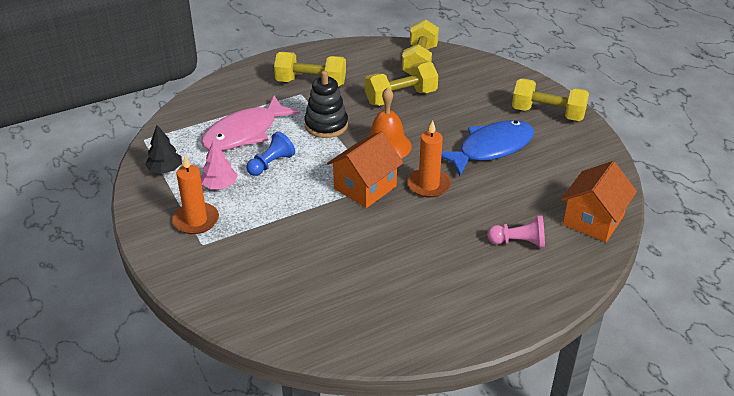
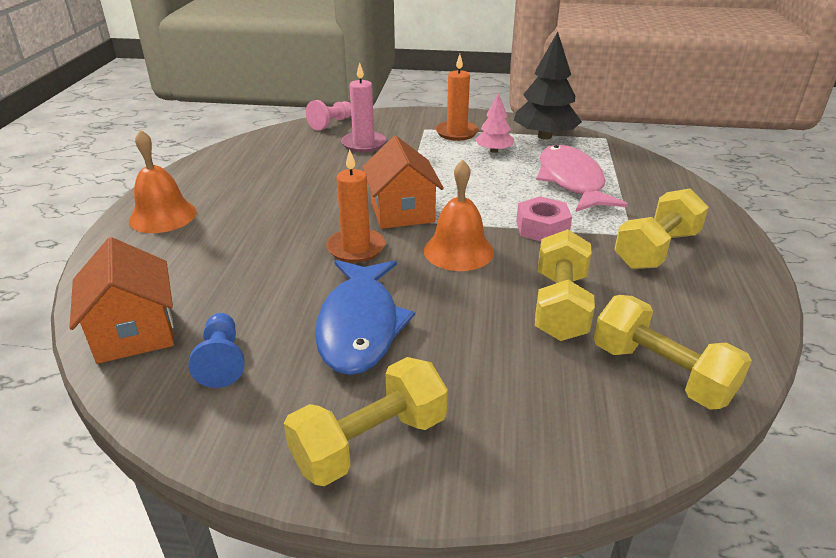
camera: 125 degrees right, 5 degrees down
black tree [145,125,182,174] -> black tree [514,32,582,140], size x1.79
blue pawn [246,131,295,176] -> blue pawn moved to [188,313,245,388]
black stacking toy [304,71,348,138] -> pink nut [516,196,572,241]
pink pawn [487,215,545,248] -> pink pawn moved to [306,100,351,131]
none -> orange bell [129,130,197,233]
none -> pink candle [341,62,386,153]

